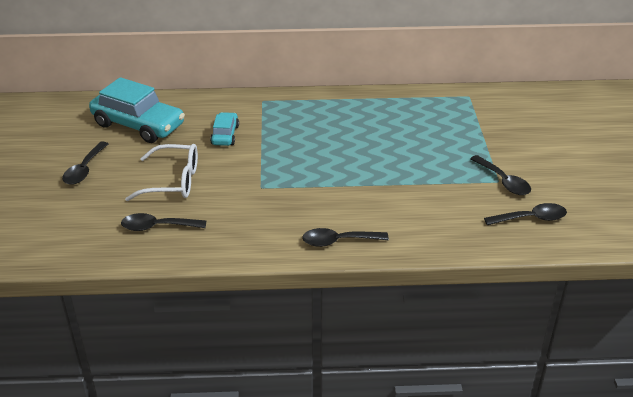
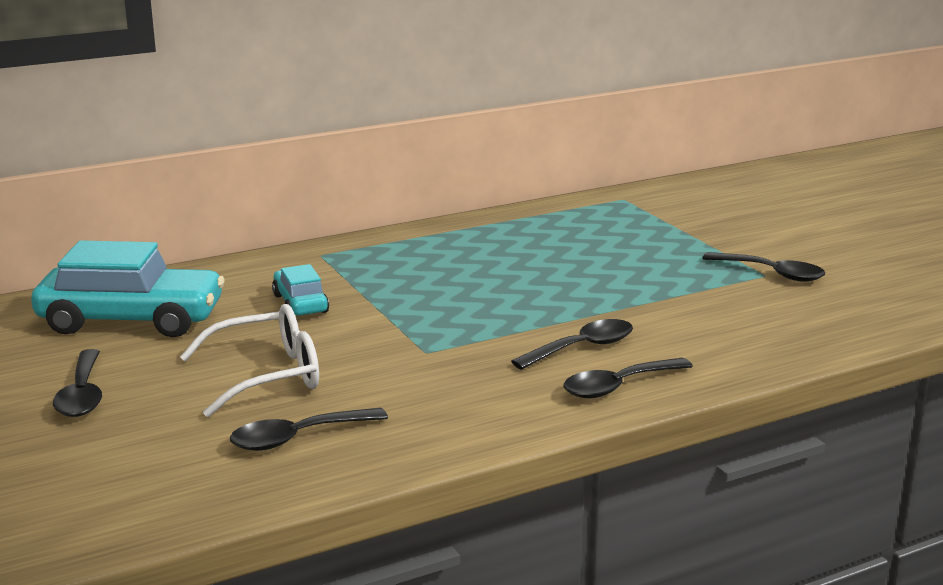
camera: 25 degrees left, 15 degrees down
black spoon [484,203,567,225] -> black spoon moved to [511,319,633,370]

